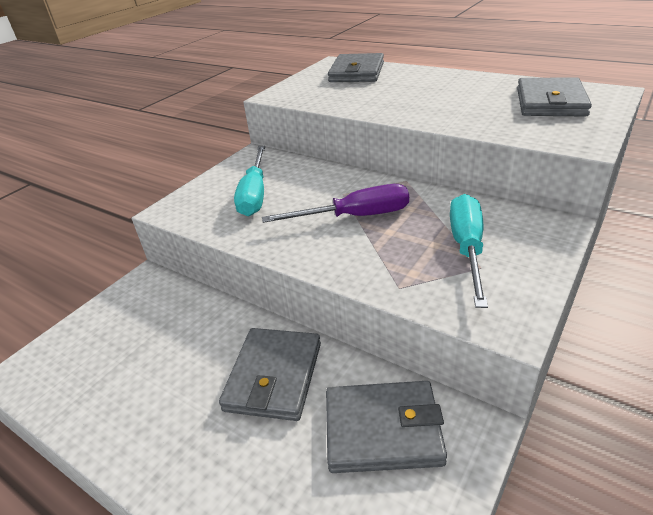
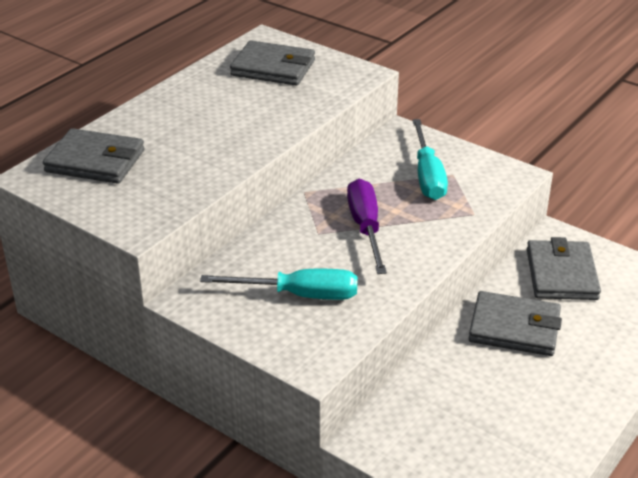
camera: 90 degrees left, 0 degrees up
turquoise screwdriver [450,194,488,308] -> turquoise screwdriver turned 105 degrees counterclockwise [412,119,448,200]

